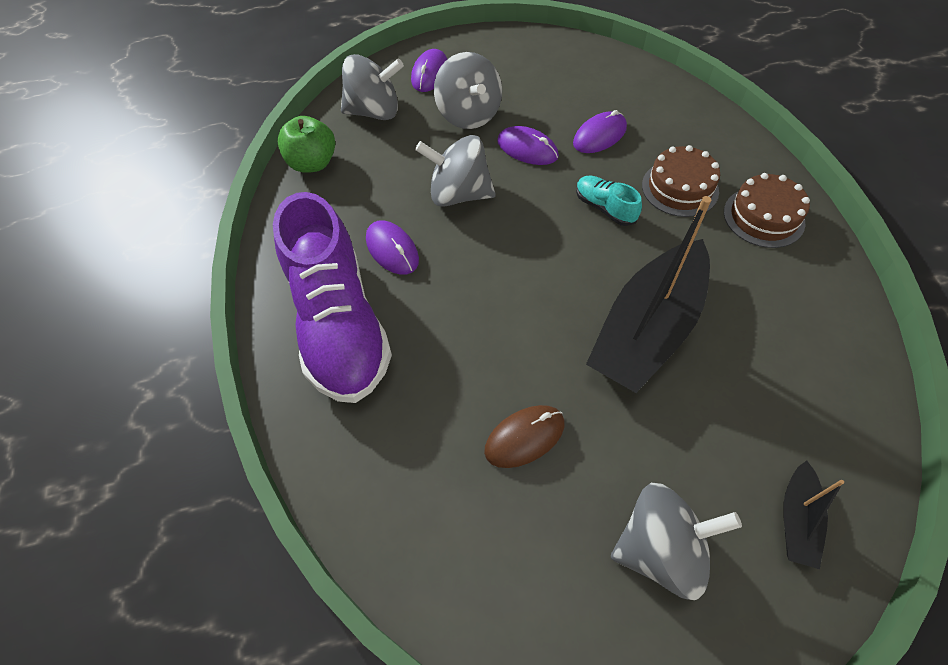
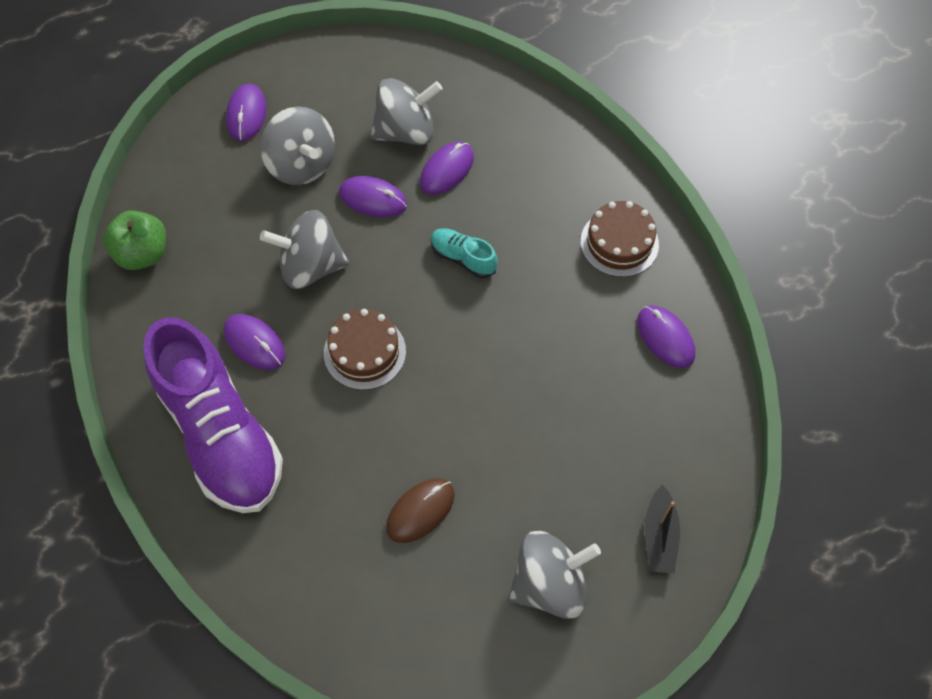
camera: 15 degrees left, 5 degrees up
grey spinning top [341,54,404,120] -> grey spinning top moved to [371,78,442,145]
black boat [586,196,711,393] -> none
brown cake [642,145,720,217] -> brown cake moved to [324,309,406,390]
none -> purple mouse [637,305,695,368]

